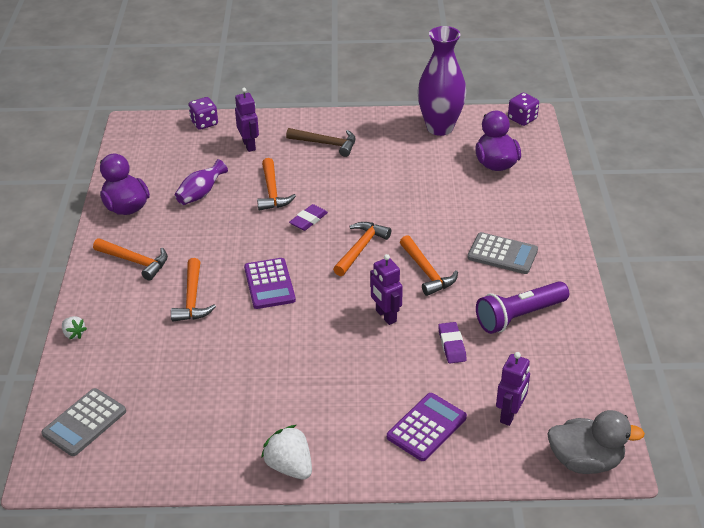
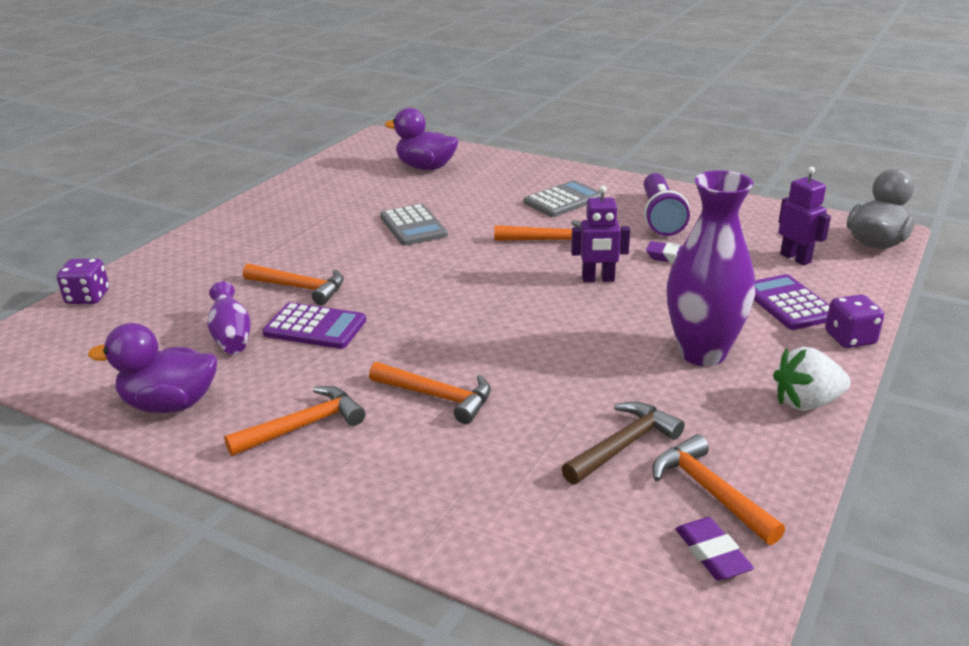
camera: 60 degrees left, 10 degrees down
grey calculator [41,388,126,456] -> grey calculator moved to [380,204,448,246]
white strawberry [62,316,87,339] -> none
purple robot [235,88,259,152] -> none
purple calculator [244,258,296,309] -> purple calculator moved to [262,302,366,349]
brown hammer [286,128,355,157] -> brown hammer moved to [561,402,685,485]
purple eraser [289,204,328,231] -> purple eraser moved to [676,517,754,580]
orange hammer [333,222,391,276] -> orange hammer moved to [652,434,785,545]
purple vase [417,26,466,136] -> purple vase moved to [667,170,755,366]
purple dice [508,93,539,126] -> purple dice moved to [825,294,884,348]

